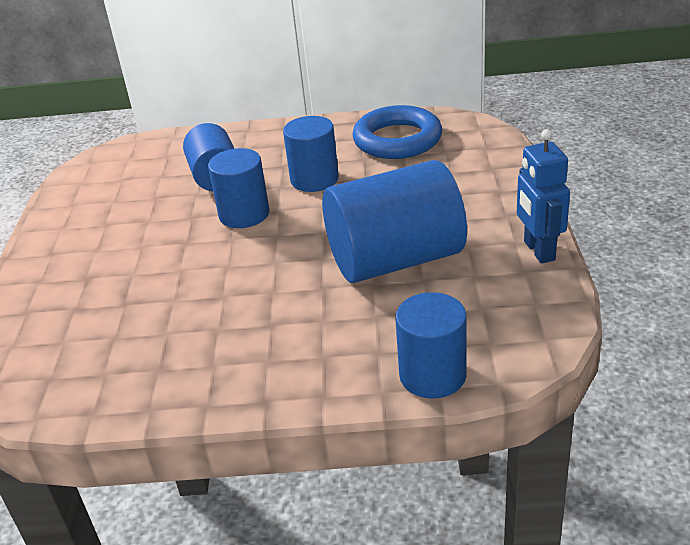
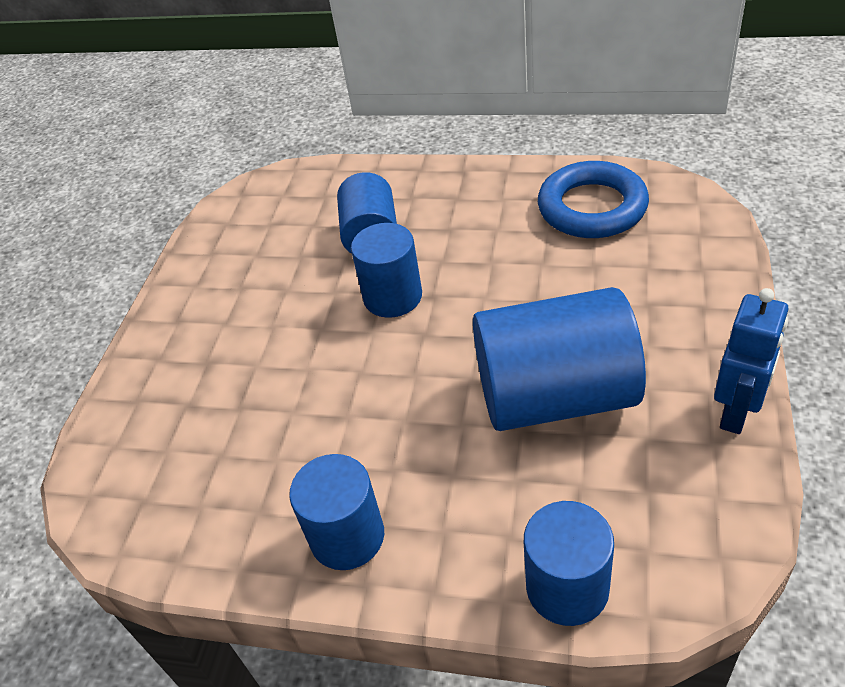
camera: 15 degrees right, 10 degrees up
blue cylinder [283,116,339,192] -> blue cylinder moved to [289,454,384,570]
blue robot [517,129,570,264] -> blue robot turned 150 degrees counterclockwise [714,288,789,434]

